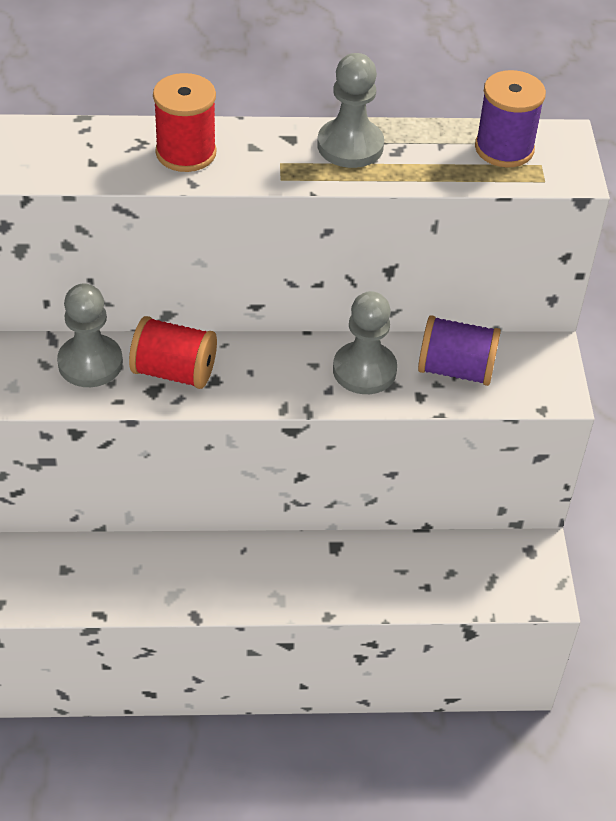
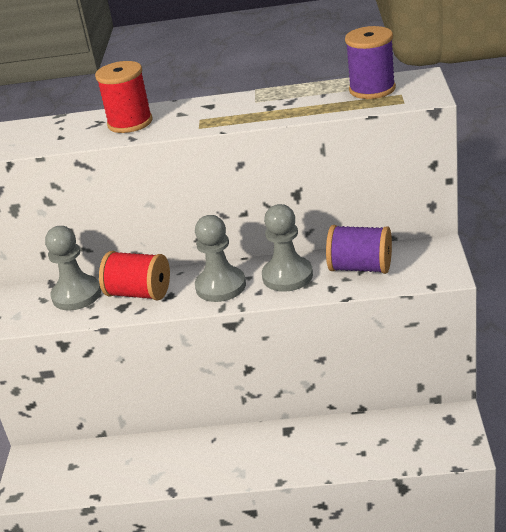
camera: 10 degrees right, 15 degrees down
grey pawn [317,53,384,168] -> grey pawn moved to [195,215,246,302]

